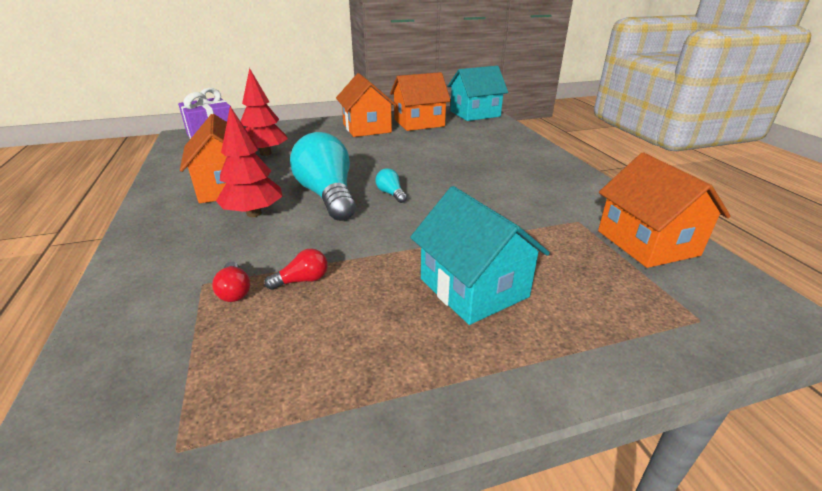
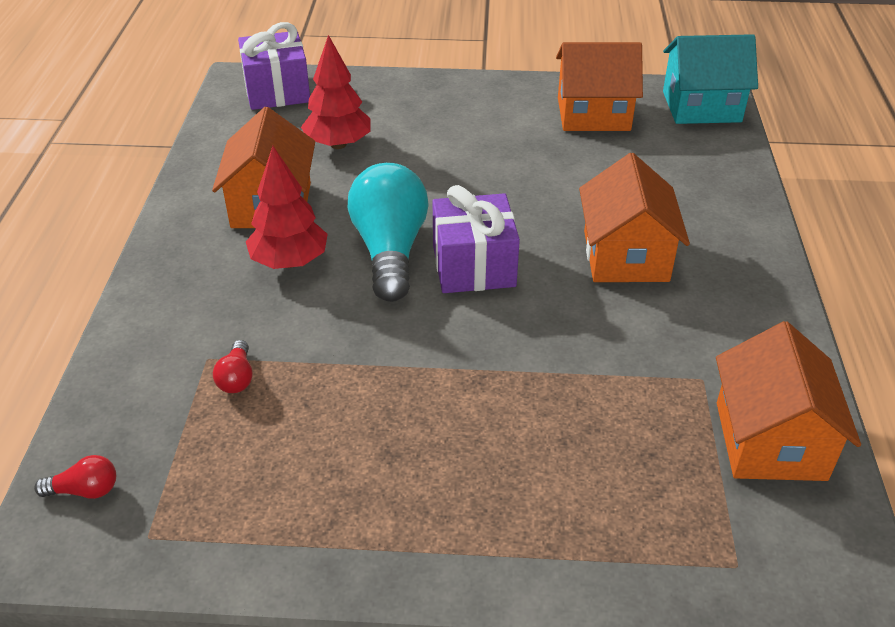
camera: 20 degrees right, 10 degrees up
red light bulb [264,248,328,290] -> red light bulb moved to [34,455,116,499]
orange house [336,73,397,137] -> orange house moved to [579,153,690,282]
turquoise light bulb [375,168,407,203] -> purple gift [433,185,520,293]
turquoise house [410,186,550,325] -> none

